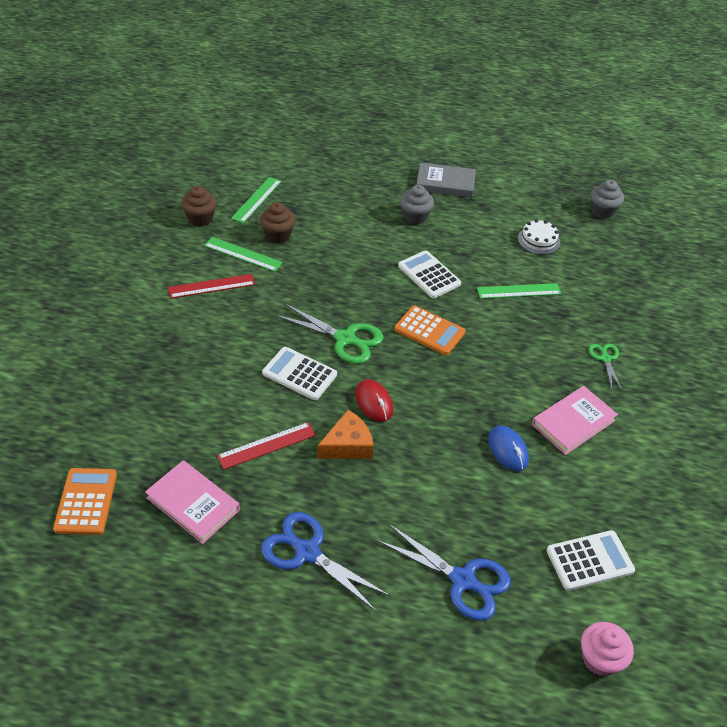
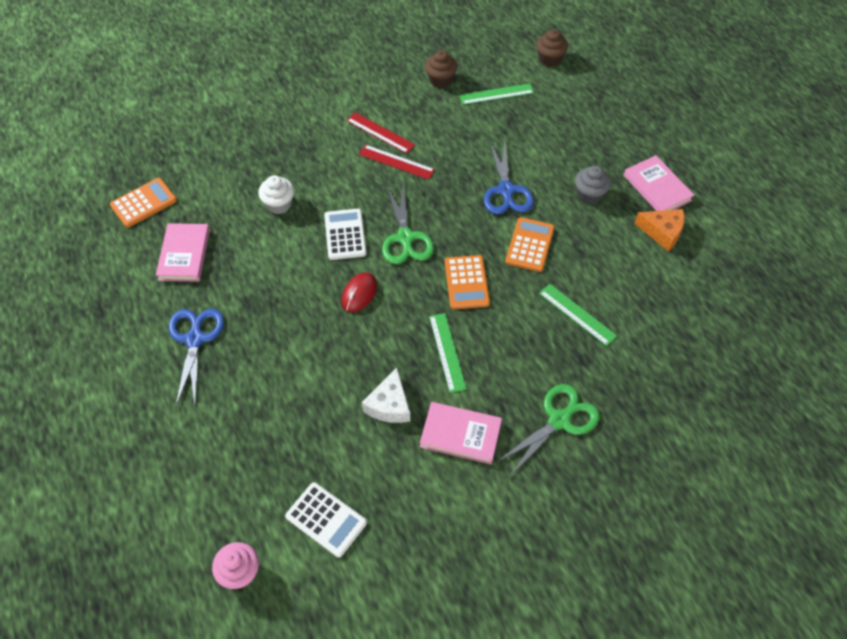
camera: 55 degrees right, 10 degrees up
green ruler [204,237,283,272] -> green ruler moved to [429,313,467,393]
red ruler [217,422,316,470] -> red ruler moved to [359,145,435,180]
brown cupcake [260,202,295,243] -> brown cupcake moved to [536,29,568,67]
orange cheese [317,410,374,459] -> orange cheese moved to [634,209,685,252]
blue scissors [377,524,511,621] -> blue scissors moved to [484,140,534,214]
white calculator [398,250,461,298] -> orange calculator [505,217,555,272]
grey book [416,162,476,197] -> pink book [624,155,694,211]
blue mouse [488,425,529,471] -> white cheese [362,368,410,423]
white cake [518,219,560,254] -> none
green scissors [588,344,622,390] -> green scissors [496,384,600,476], size x1.80
grey cupcake [591,180,624,219] -> none
none -> white cupcake [258,175,294,214]

